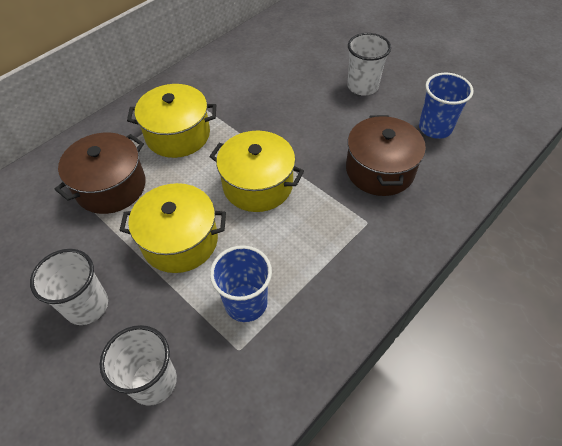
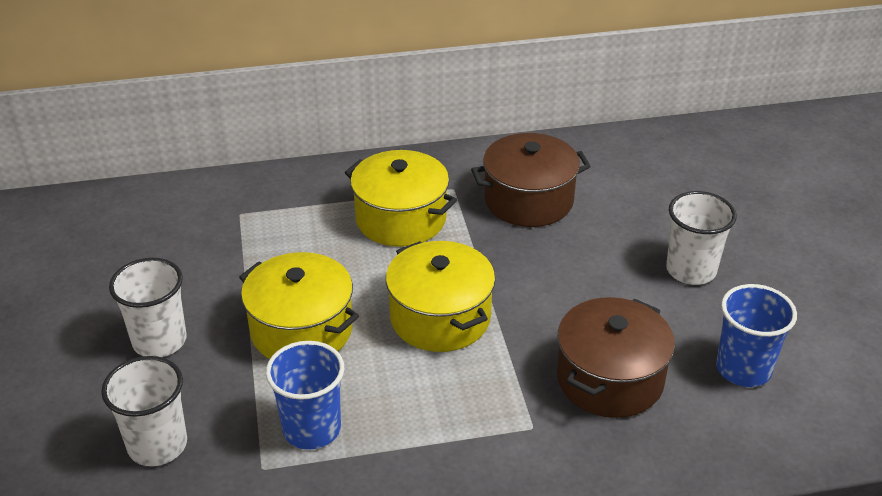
camera: 35 degrees right, 15 degrees down
brown pot [55,133,146,214] -> brown pot moved to [471,133,591,227]

